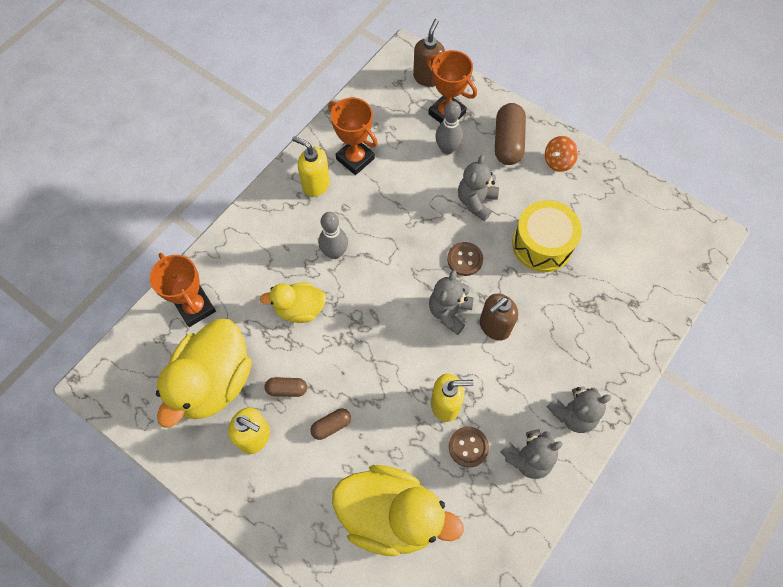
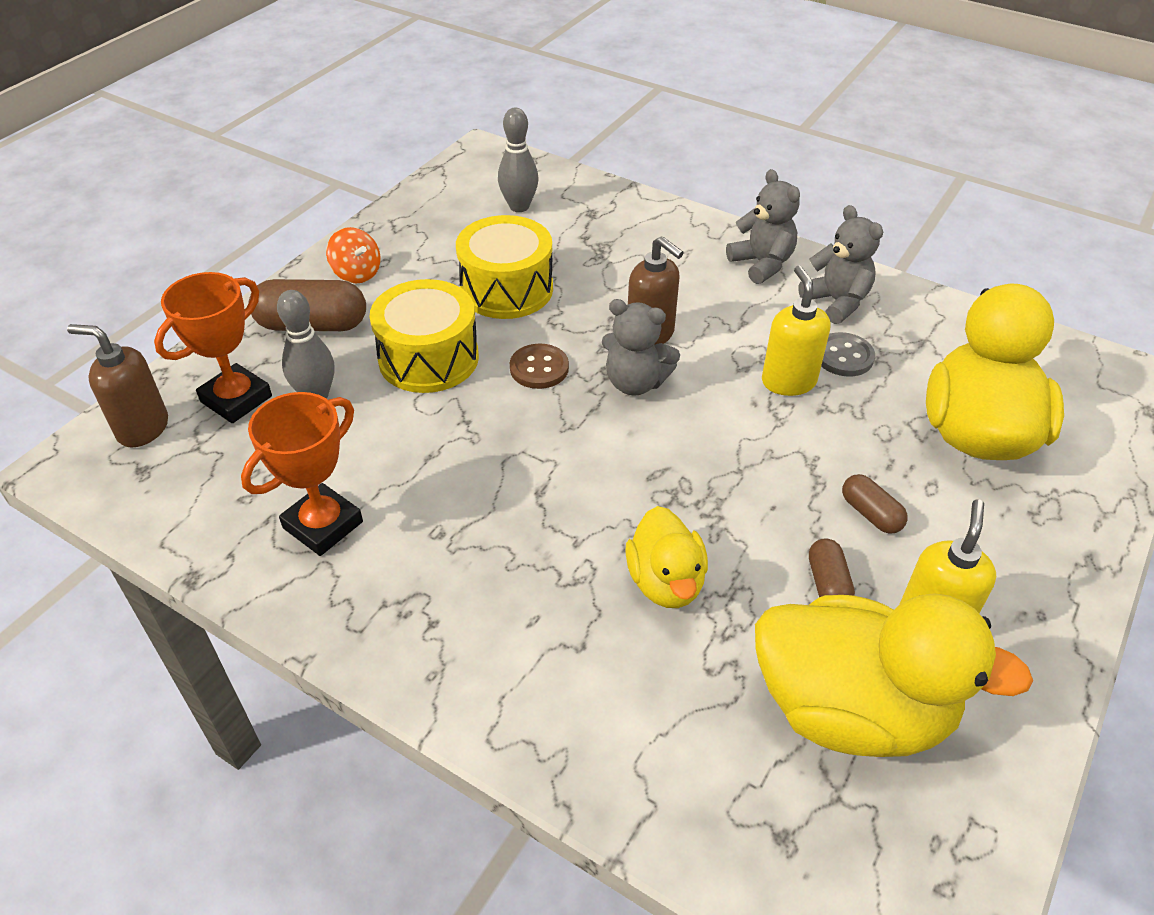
camera: 95 degrees left, 20 degrees down
orange trophy [150,253,216,327] -> none
yellow soap dispenser [292,136,330,197] -> none
grey bowling pin [319,212,348,259] -> grey bowling pin moved to [498,108,539,212]
brown button [449,427,489,468] -> grey button [821,332,875,376]
grey teddy bear [458,155,499,221] -> yellow drum [370,279,479,393]

